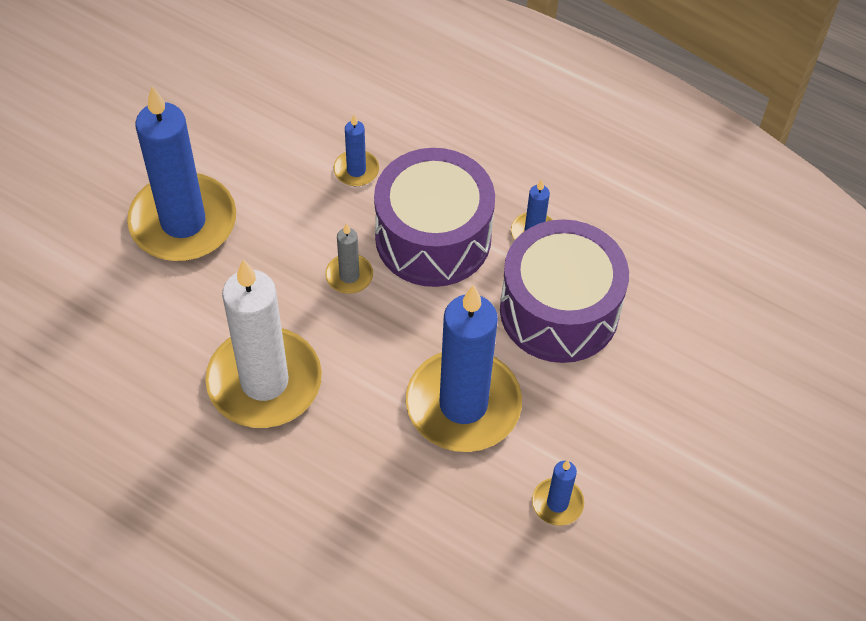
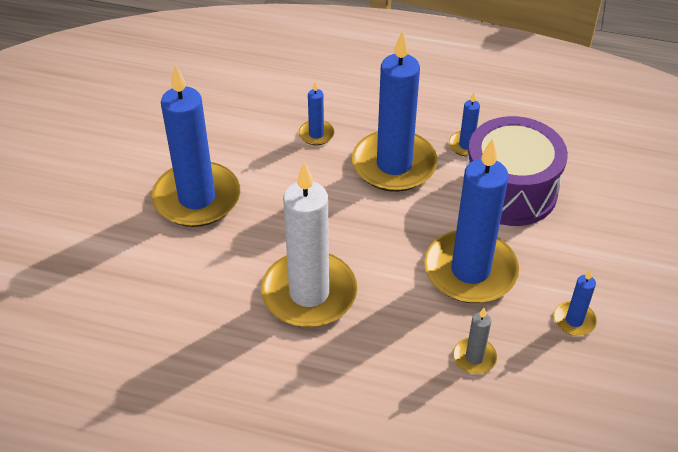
camera: 15 degrees left, 10 degrees down
grey candle [325,223,373,294] -> grey candle moved to [453,308,497,374]
purple drum [374,148,495,287] -> blue candle [352,31,438,192]

